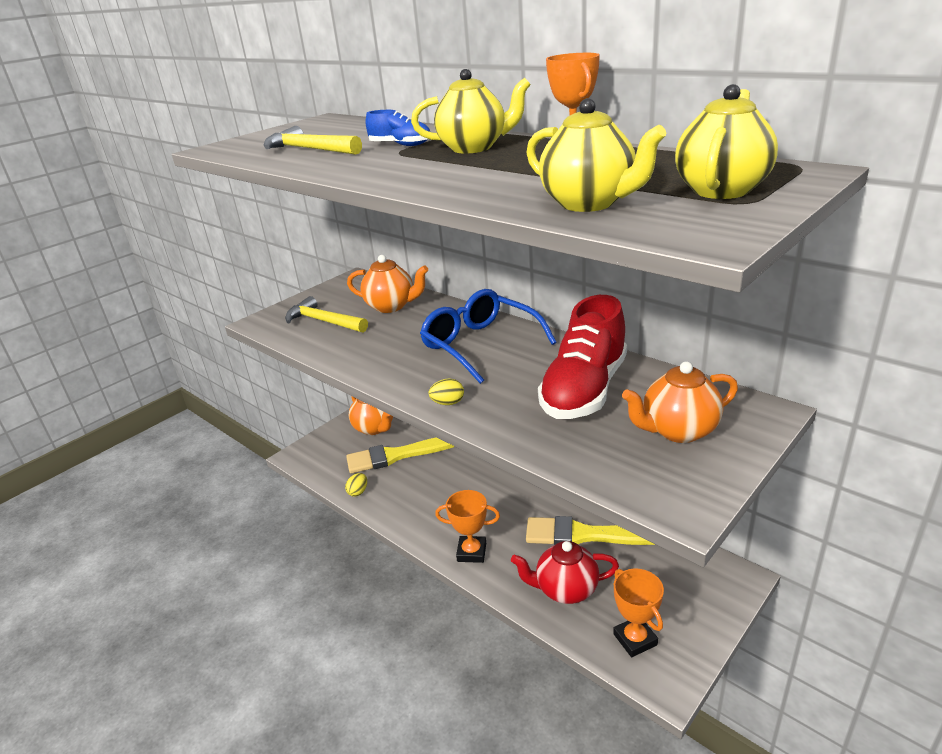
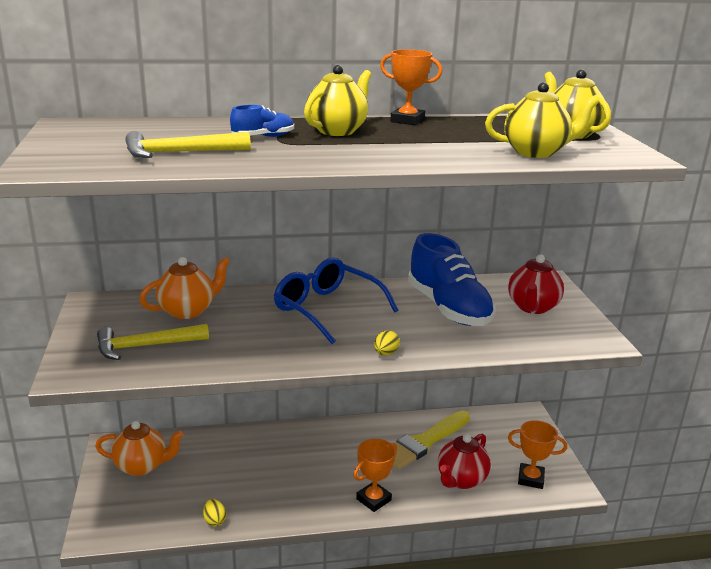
camera: 55 degrees left, 5 degrees down
yellow brush [346,437,455,473] -> none
blue glasses [420,289,557,384] -> blue glasses turned 45 degrees clockwise [274,257,398,344]
red shoe [538,295,627,419] -> blue shoe [408,233,495,326]
orange teapot [622,361,738,443] -> red teapot [508,254,564,314]

